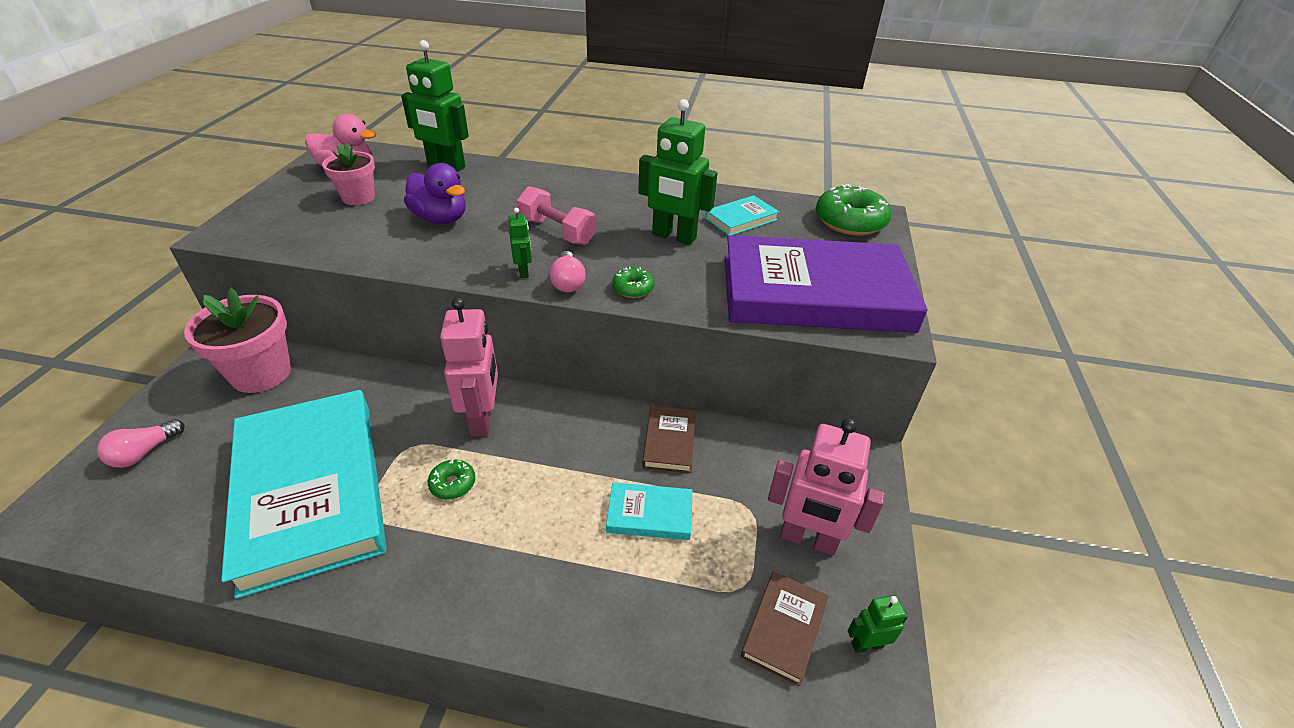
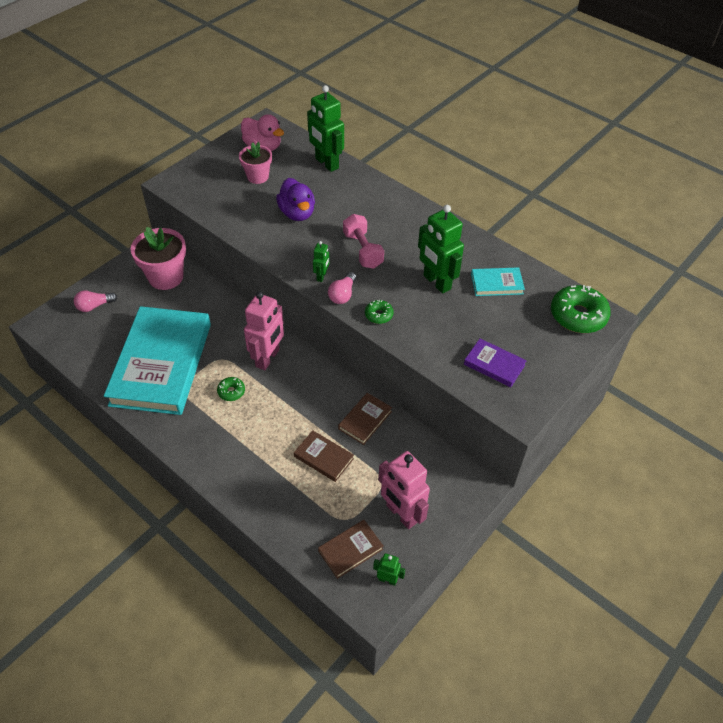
camera: 30 degrees right, 10 degrees up
turquoise book [606,482,693,540] -> brown book [294,430,354,482]
purple book [725,235,928,333] -> purple book [464,339,527,387], size x0.41

